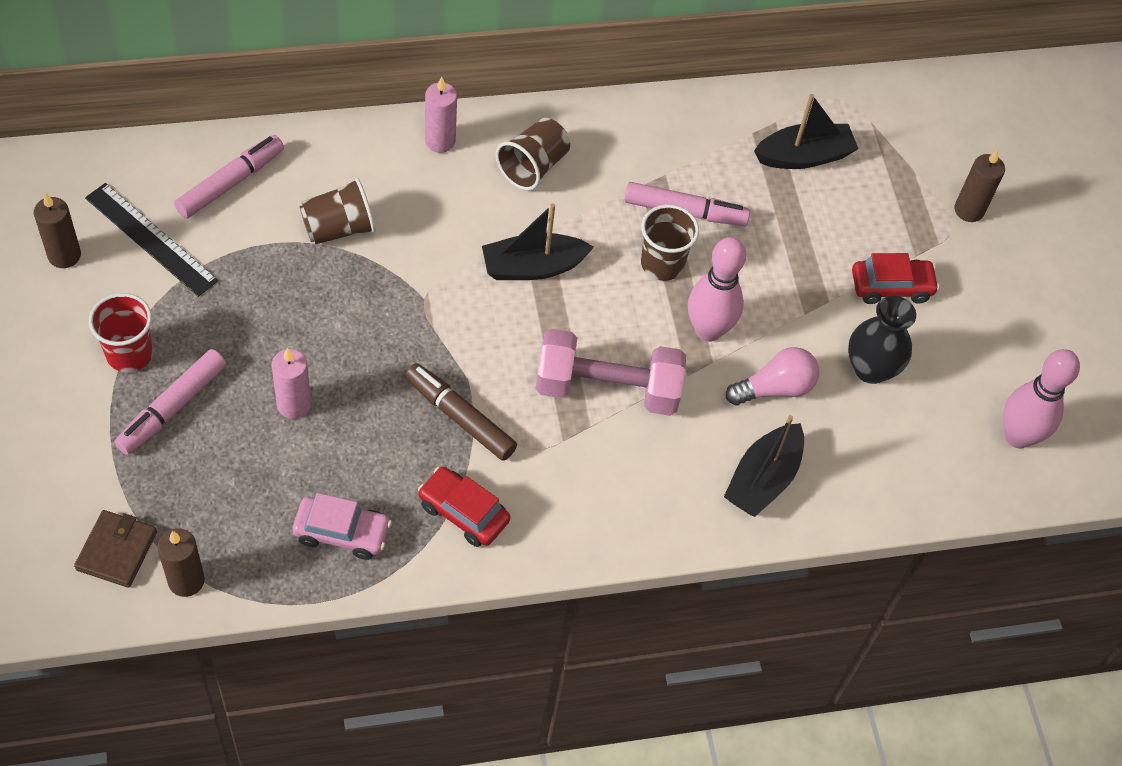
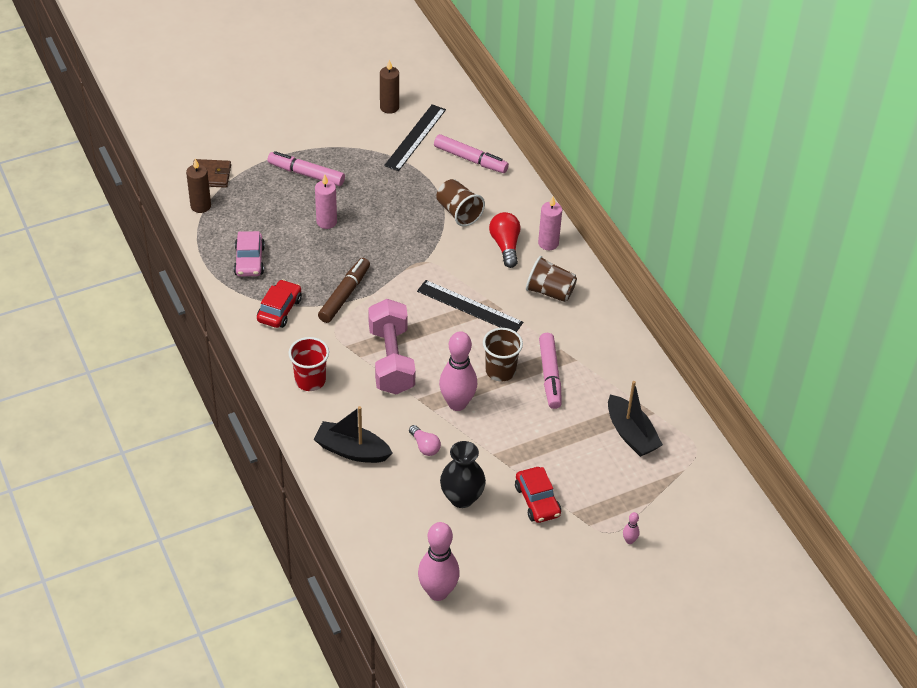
camera: 80 degrees right, 10 degrees down
red cup [89,293,153,373] -> red cup moved to [288,337,329,391]
black boat [482,203,594,280] -> black ruler [417,280,523,332]
pink light bulb [726,347,819,405] -> pink light bulb [409,425,441,456], size x0.65
brown candle [955,150,1005,222] -> pink bowling pin [623,512,640,544]
none -> red light bulb [489,212,520,268]

